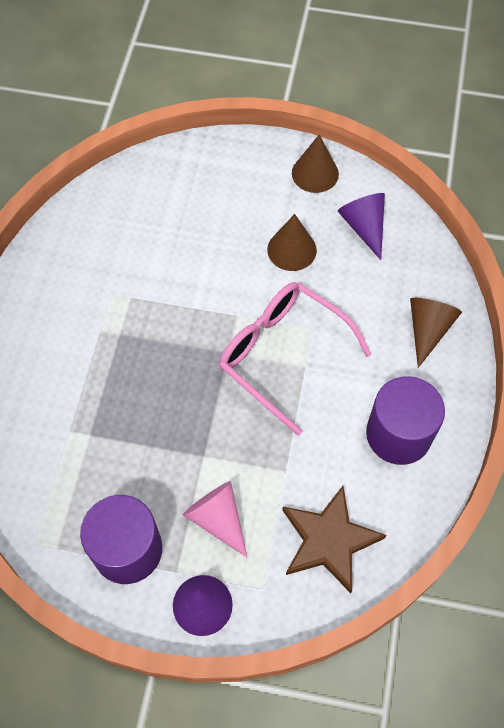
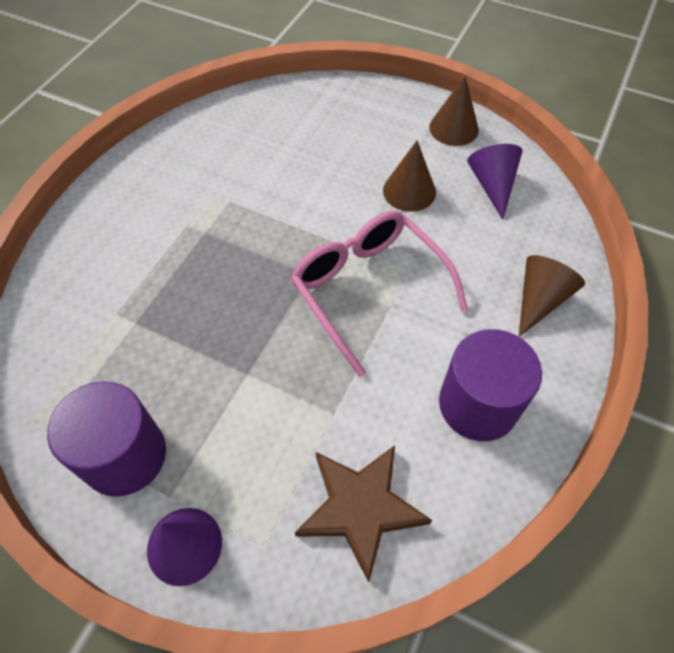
camera: 15 degrees right, 5 degrees down
pink cone [183,481,248,558] -> none

